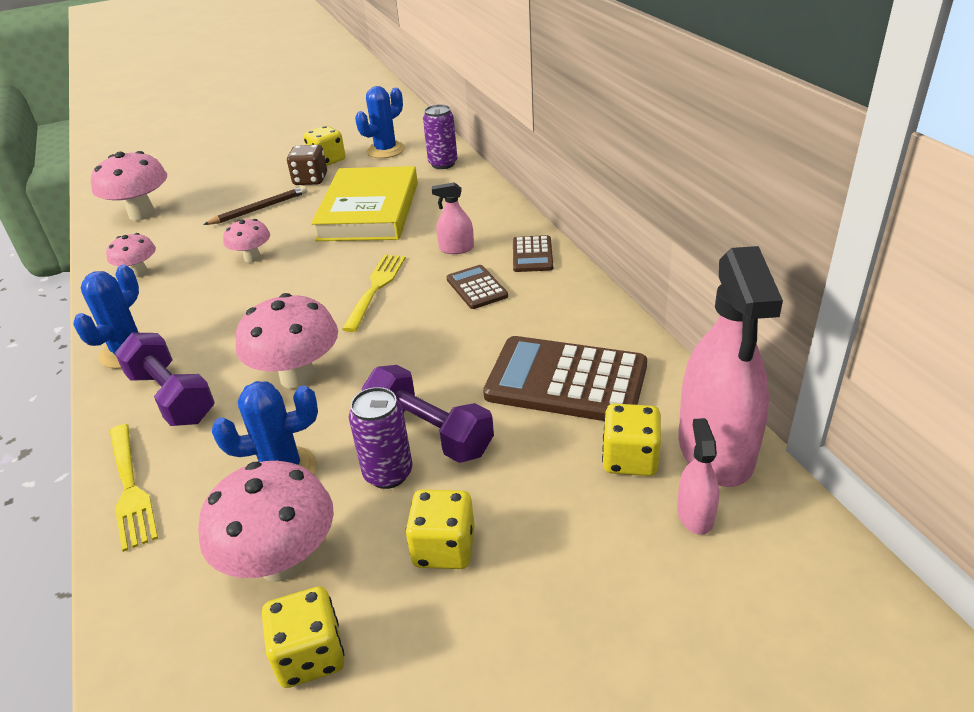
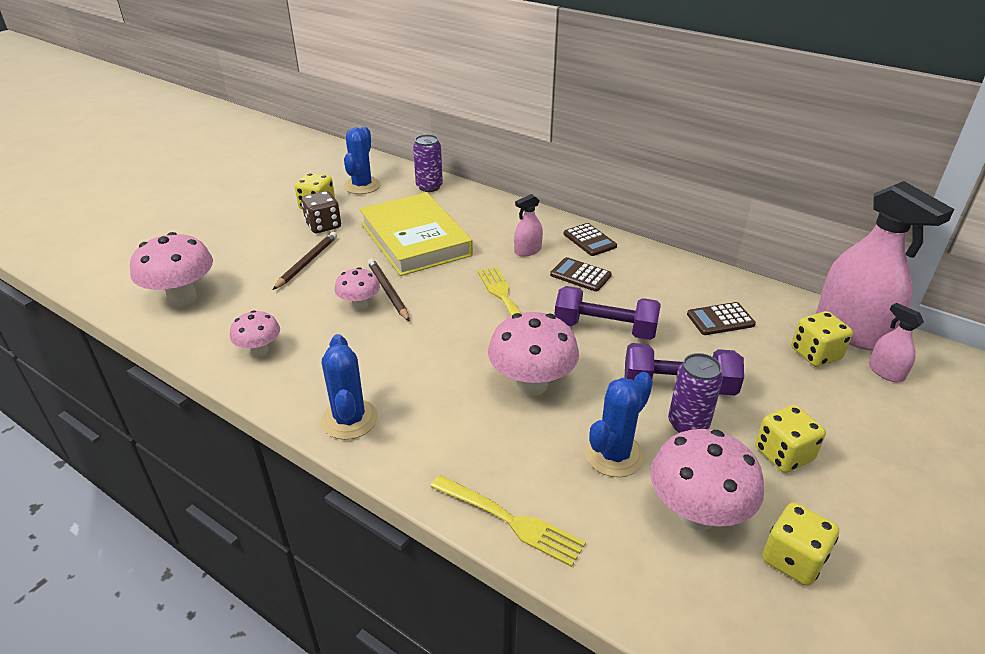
camera: 35 degrees left, 0 degrees up
purple dumbbell [115,332,215,426] -> purple dumbbell moved to [555,286,661,340]
brown calculator [483,336,647,421] -> brown calculator [687,302,756,335], size x0.51
none -> brown pencil [368,258,410,322]

